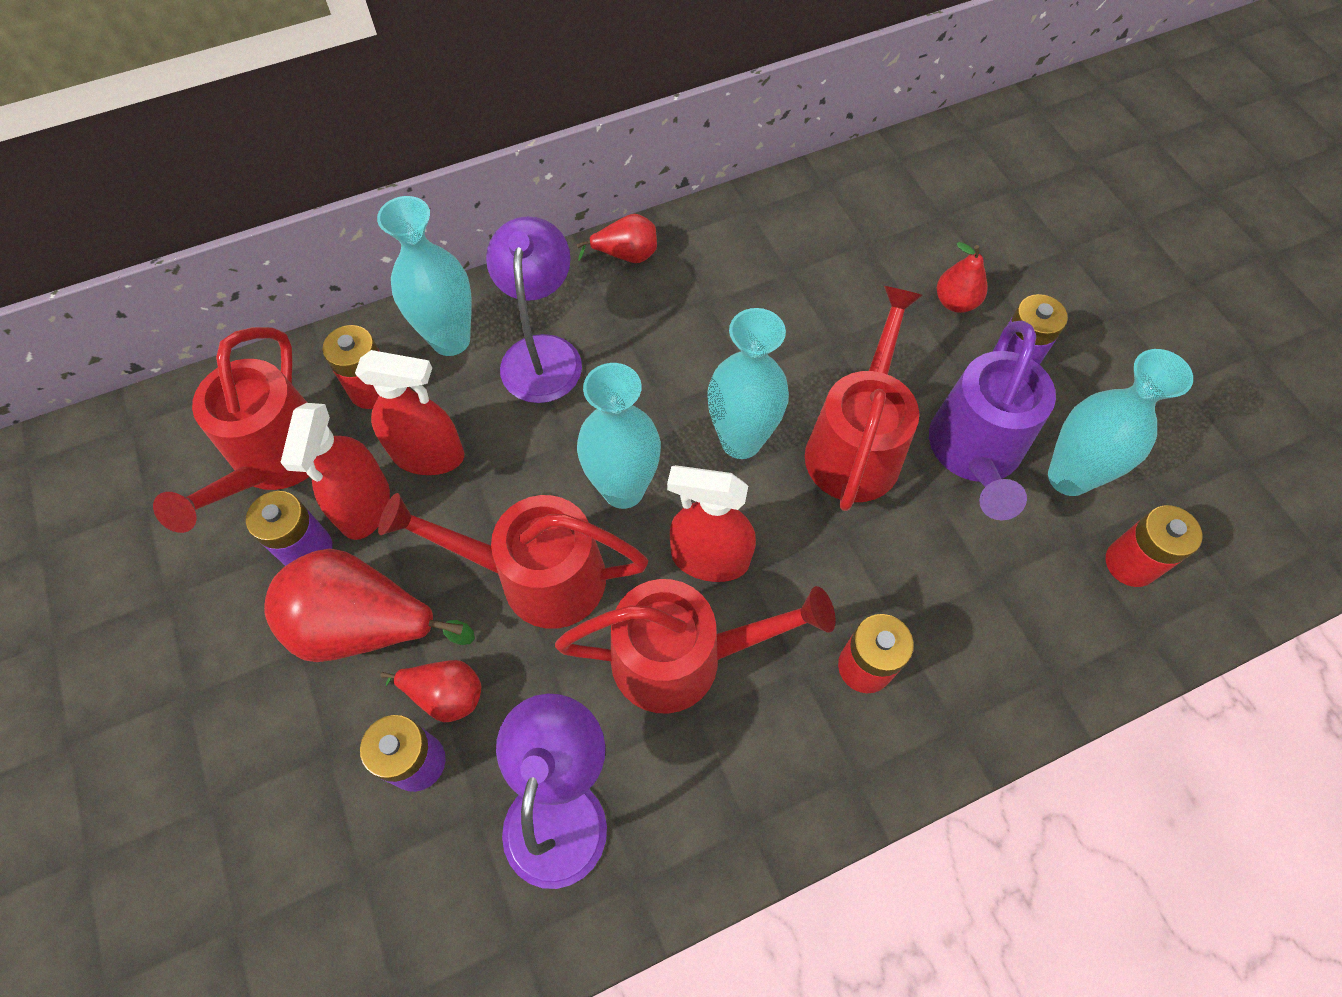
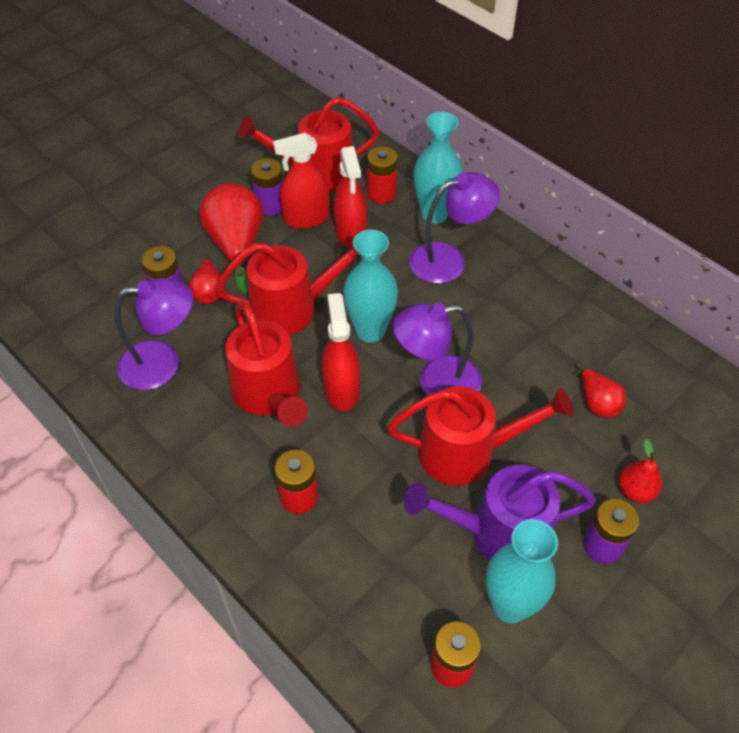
camera: 70 degrees right, 10 degrees down
red watering can [378,493,648,629] -> red watering can turned 90 degrees clockwise [215,232,359,335]
red pear [577,214,657,263] -> red pear moved to [573,364,626,418]
turquoise vase [707,308,789,459] -> purple lamp [393,303,482,396]

